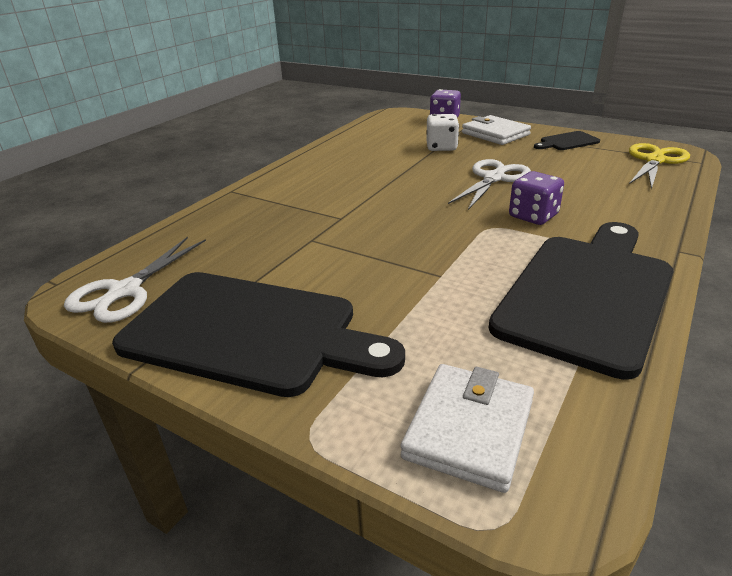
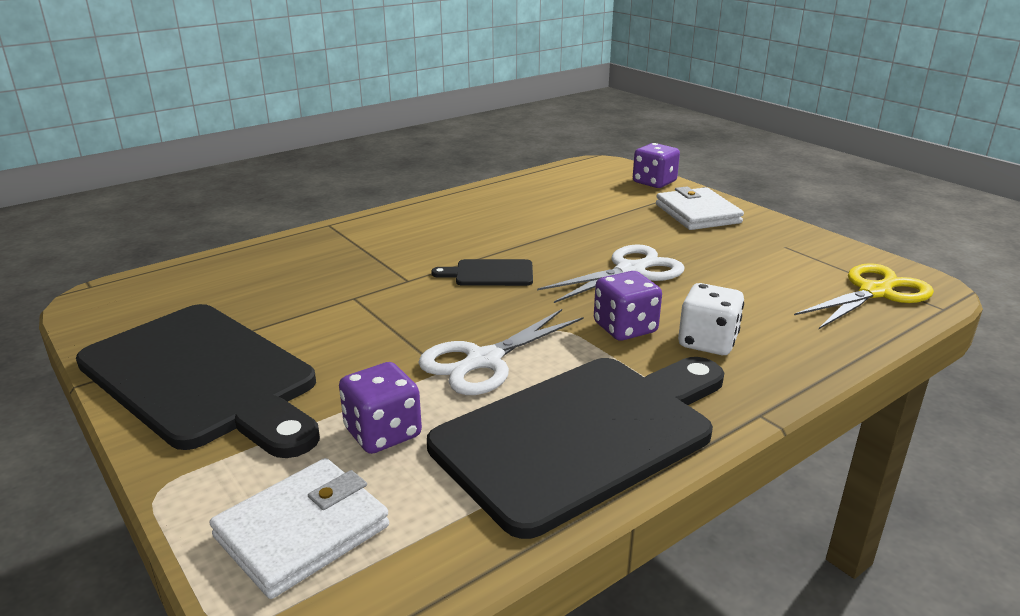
camera: 20 degrees right, 5 degrees down
white scissors [64,237,206,323] -> white scissors moved to [418,309,584,395]
white dice [426,114,459,151] -> white dice moved to [678,283,744,355]
black cutting board [534,131,600,150] -> black cutting board moved to [431,259,533,286]
none -> purple dice [339,362,422,454]

